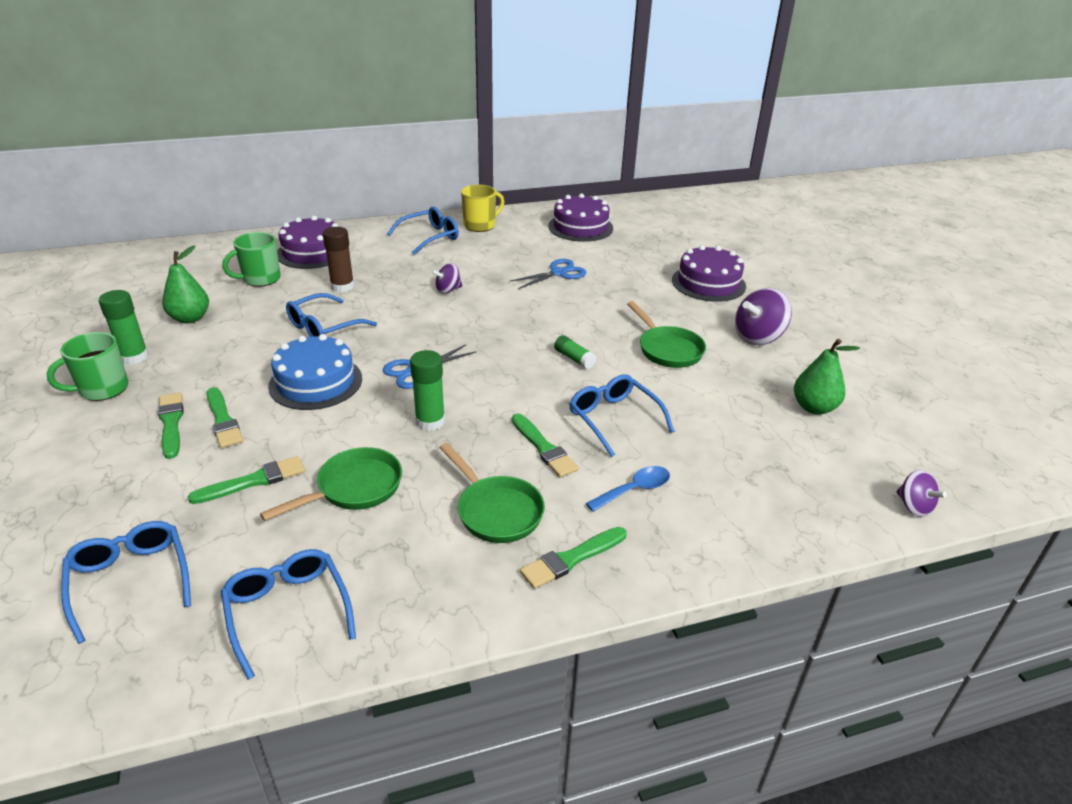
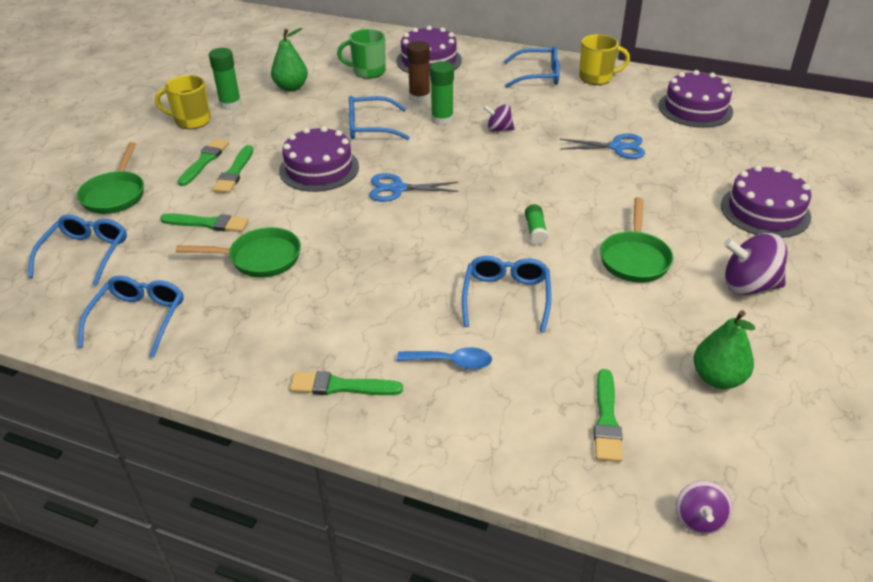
camera: 40 degrees right, 5 degrees up
green mug [47,332,129,401] -> yellow mug [155,75,211,129]
blue cake [268,334,362,410] -> purple cake [279,126,359,192]
green glue stick [410,350,445,431] -> green glue stick moved to [430,61,454,126]
green pan [440,443,545,543] -> green pan moved to [77,142,144,214]
green brush [512,414,579,477] -> green brush moved to [594,369,623,462]

